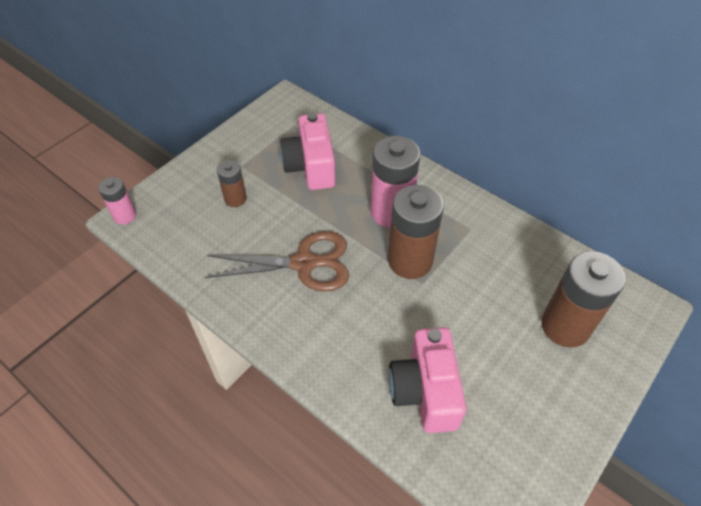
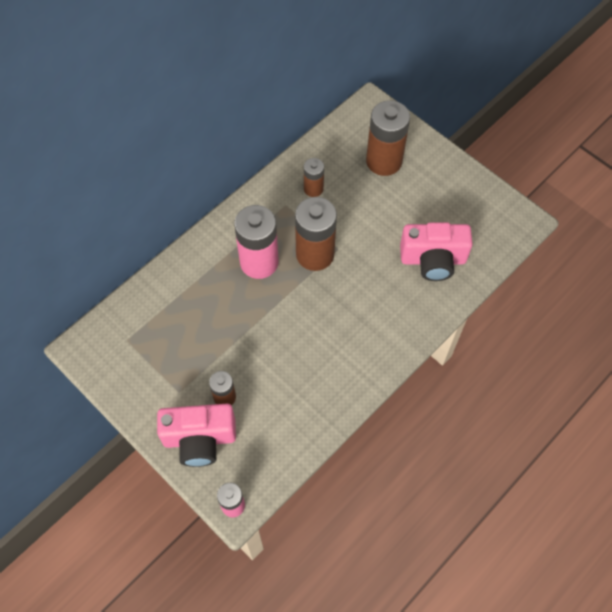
camera: 85 degrees left, 10 degrees up
brown scissors [205,231,349,292] -> none
pink camera [280,112,335,190] -> pink camera moved to [157,404,236,467]
none -> brown battery [304,158,324,197]

